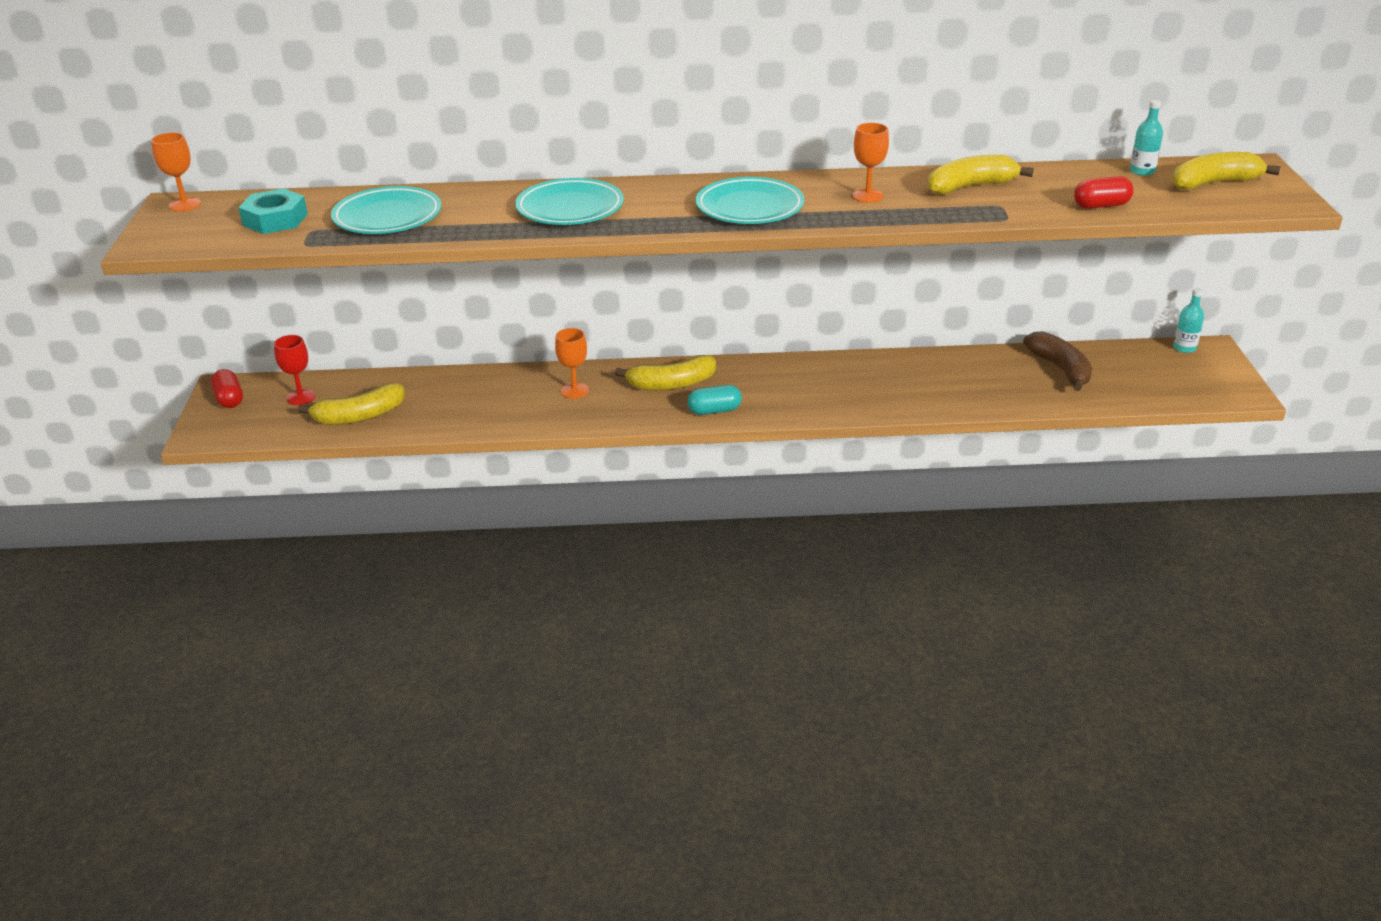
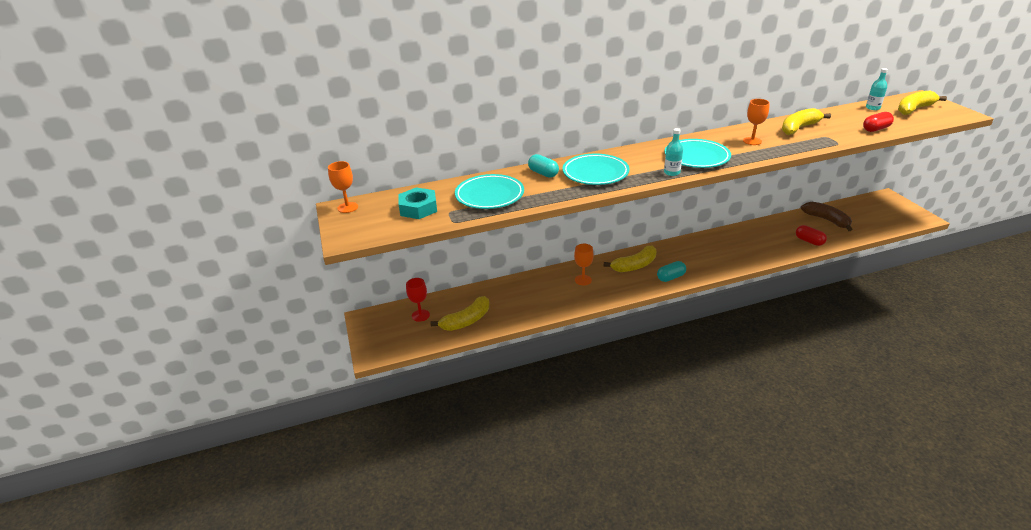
camera: 15 degrees left, 0 degrees up
red capsule [211,369,243,408] -> red capsule moved to [796,225,827,246]
turquoise bottle [1173,288,1204,353] -> turquoise bottle moved to [664,128,683,176]
none -> turquoise capsule [528,154,559,178]

